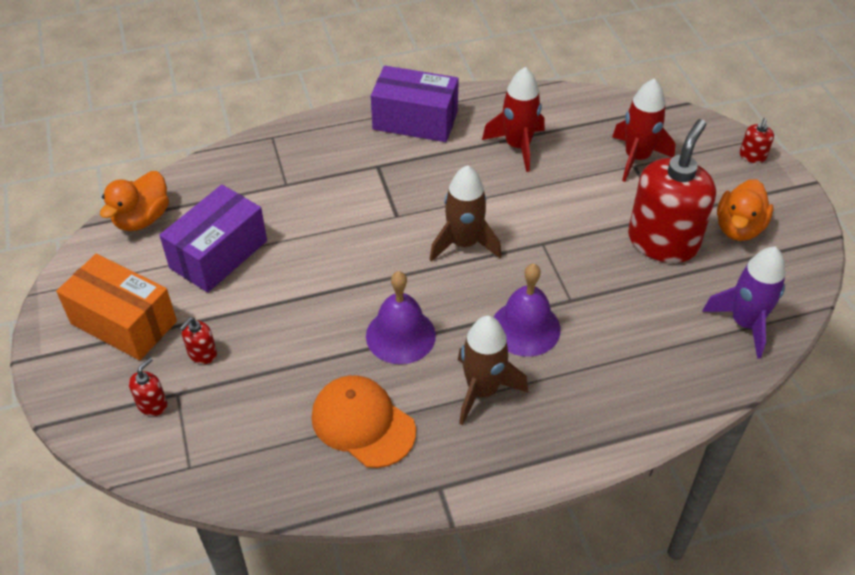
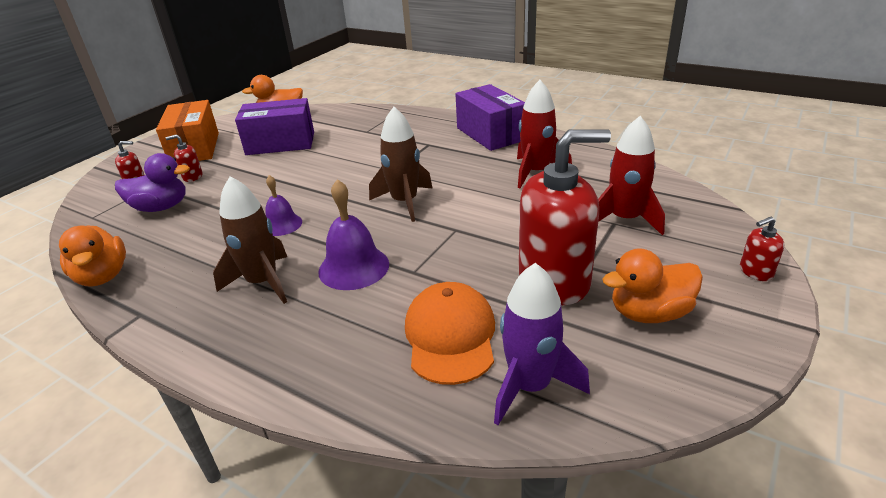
camera: 50 degrees right, 15 degrees down
orange cap [311,375,416,468] -> orange cap moved to [405,282,495,385]
purple bell [366,271,436,364] -> purple bell [265,175,302,236], size x0.63
none -> orange duck [59,226,126,287]
none -> purple duck [115,153,190,212]

